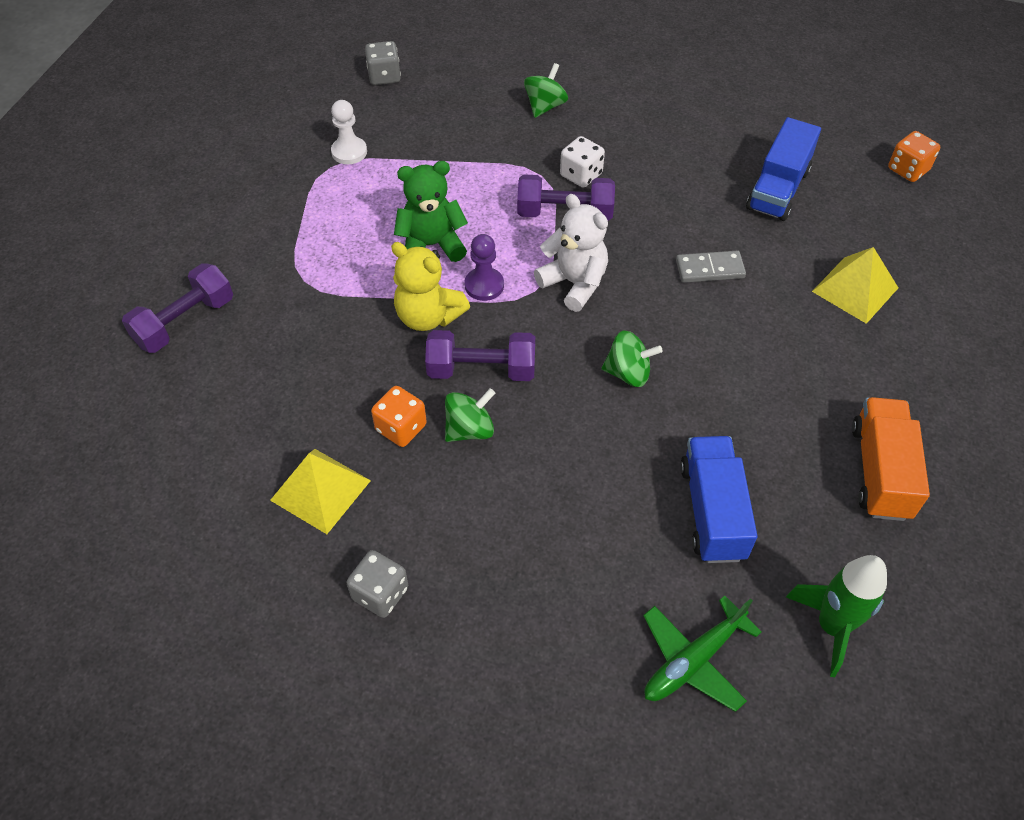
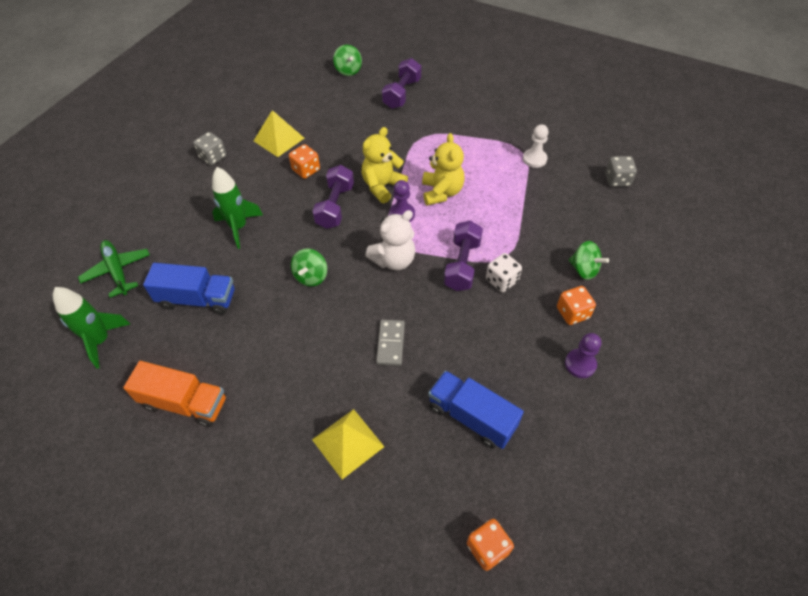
camera: 100 degrees right, 0 degrees up
purple dumbbell [122,263,233,353] -> purple dumbbell turned 60 degrees clockwise [382,58,421,109]
green teddy bear [394,161,468,262] -> yellow teddy bear [422,133,464,206]
green spinning top [445,388,495,442] -> green spinning top moved to [333,45,362,76]
none -> green rocket [212,167,263,249]
none -> orange dice [557,286,596,325]
none -> purple pawn [565,333,601,378]

